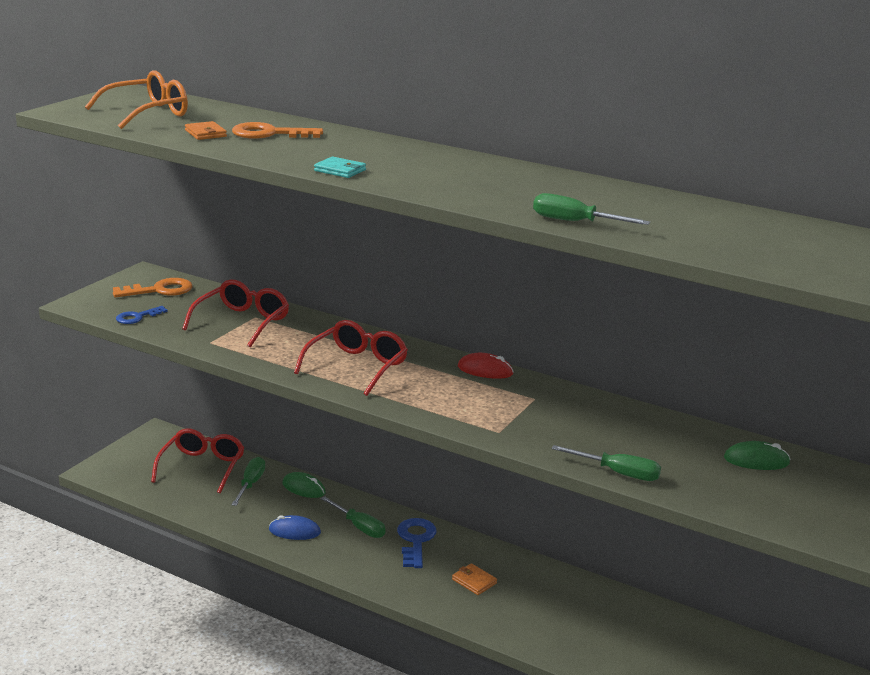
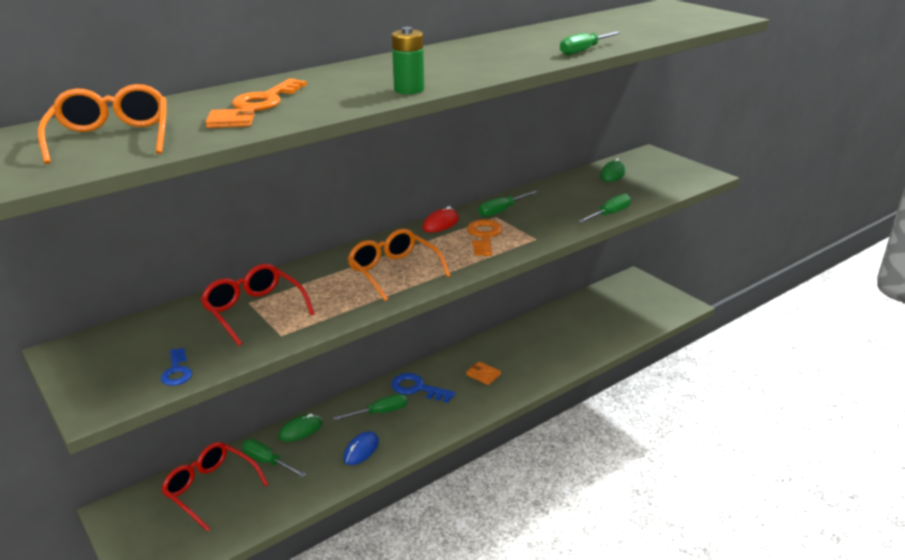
camera: 65 degrees left, 5 degrees up
orange key [113,278,193,298] -> orange key moved to [467,219,503,256]
red glasses [294,320,408,396] -> orange glasses [347,229,451,301]
turquoise wallet [314,156,366,178] -> green battery [392,27,424,94]
orange wallet [452,563,497,595] -> orange wallet turned 60 degrees clockwise [466,361,501,385]
none -> green screwdriver [478,191,538,217]

